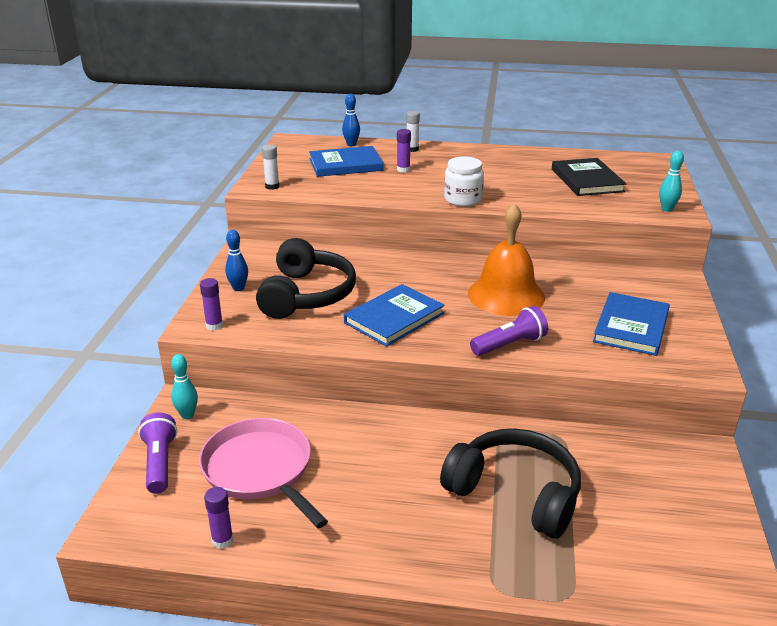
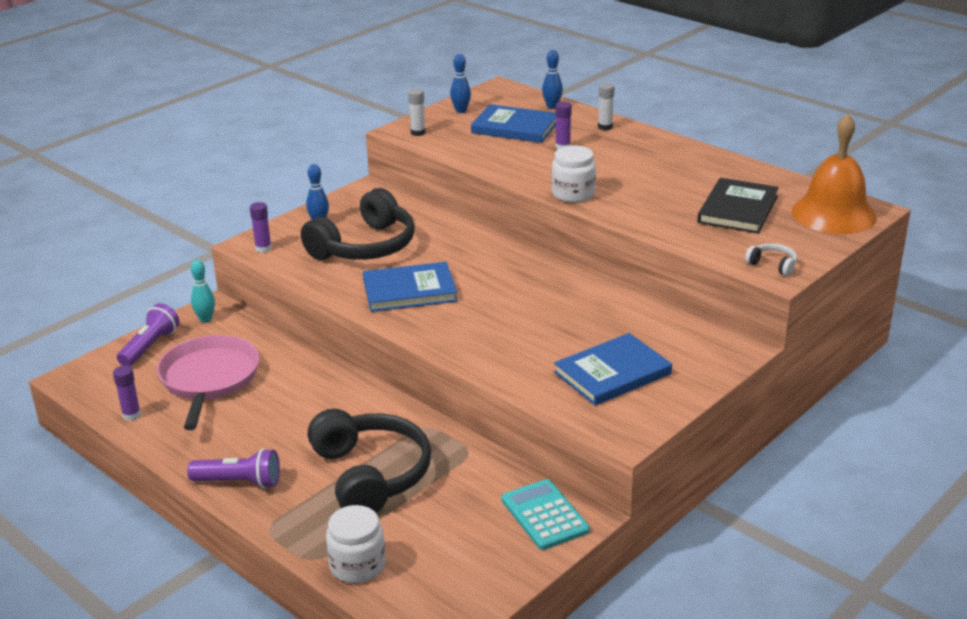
camera: 35 degrees right, 0 degrees up
orange bell [468,203,545,316] -> orange bell moved to [792,114,877,234]
purple flashlight [470,306,548,356] -> purple flashlight moved to [187,448,280,489]
turquoise bowling pin [659,151,684,212] -> white headphones [745,244,797,276]
none -> white jar [326,505,386,583]
none -> blue bowling pin [450,54,471,113]
none -> turquoise calculator [502,479,590,550]

